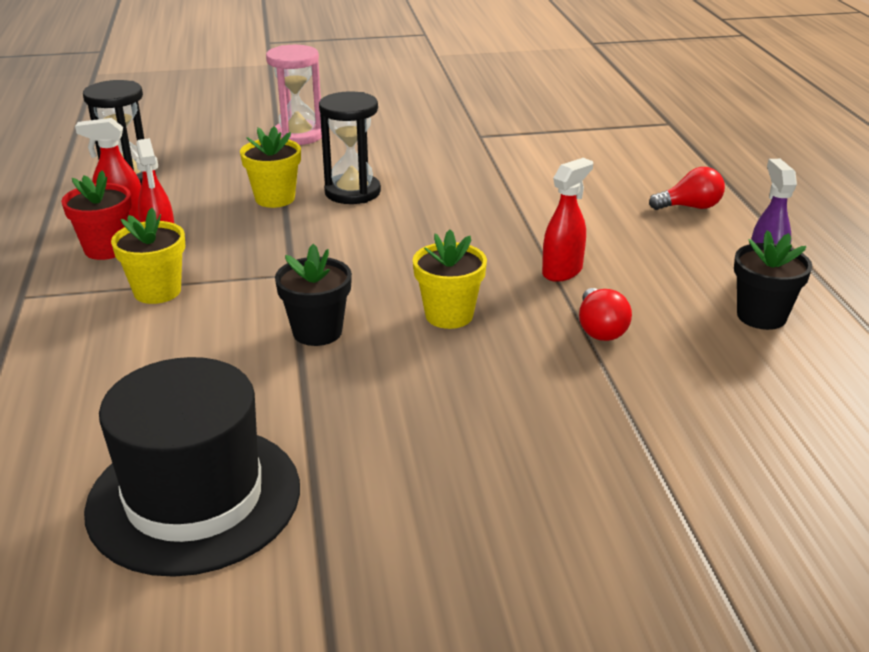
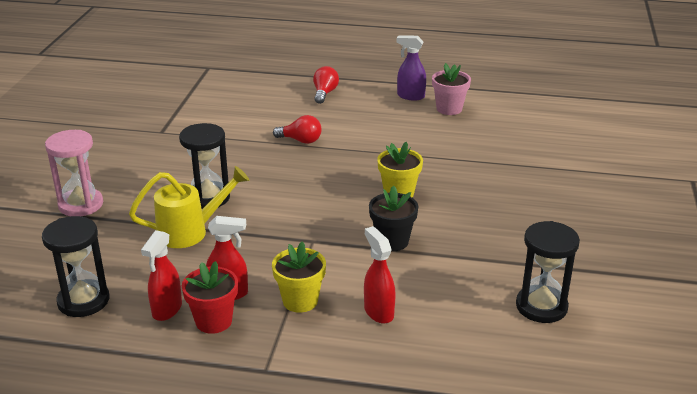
camera: 70 degrees left, 0 degrees up
black hat [84,357,300,577] -> black hourglass [516,221,580,323]
yellow flower pot [240,126,301,208] -> yellow watering can [129,166,250,248]
red spray bottle [542,158,593,282] -> red spray bottle moved to [364,226,396,324]
red light bulb [579,288,632,341] -> red light bulb moved to [273,115,321,144]
black flower pot [734,230,812,330] -> pink flower pot [432,63,471,115]

